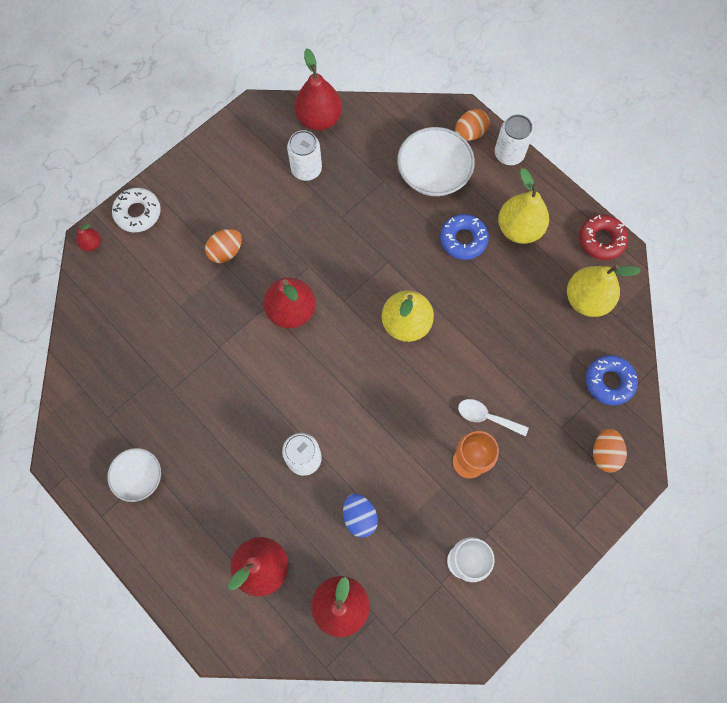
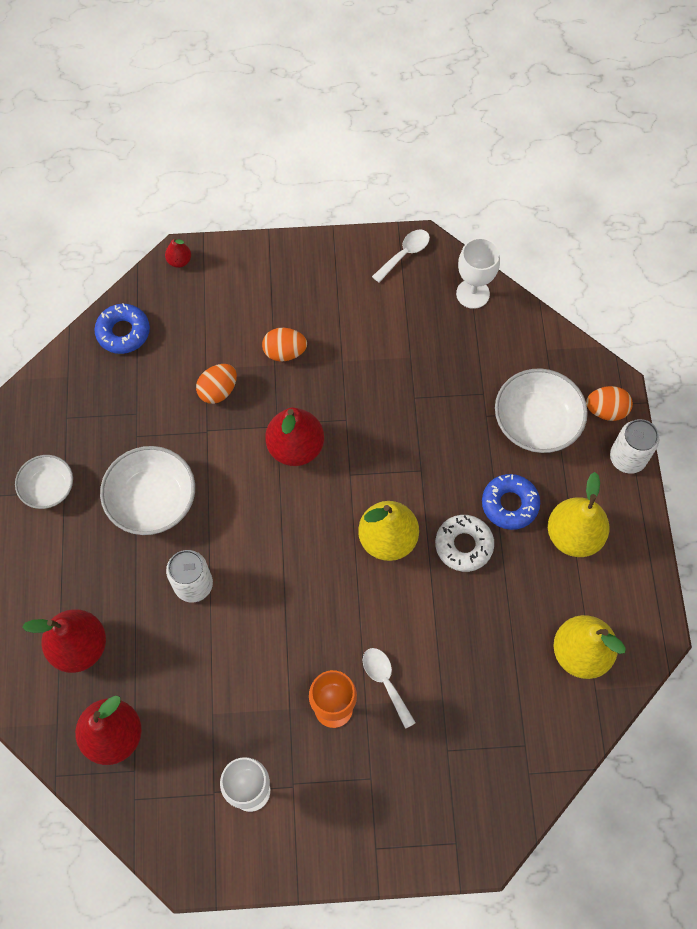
camera: 40 degrees right, 5 degrees down
white donut [112,188,161,232] -> white donut moved to [435,515,494,572]
white can [287,130,322,181] -> none
red pear [294,48,342,131] -> white goblet [456,238,500,309]
blue egg [343,493,378,538] -> none
red donut [579,215,628,260] -> none
blue donut [586,355,638,405] -> blue donut moved to [94,303,150,354]
orange egg [593,429,627,473] -> orange egg moved to [196,364,237,404]
none -> white bowl [100,446,195,535]
none -> white spoon [372,229,430,283]

